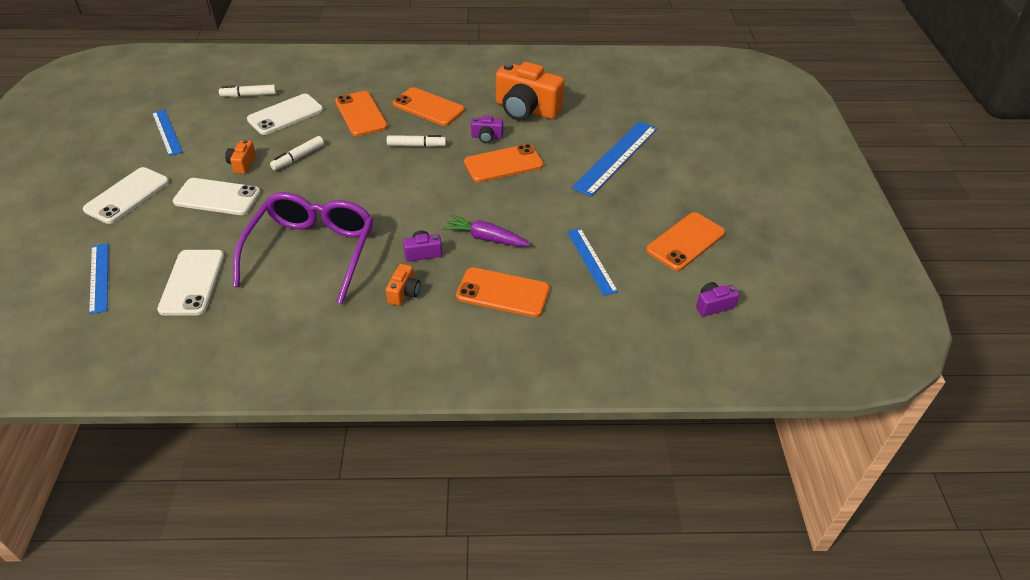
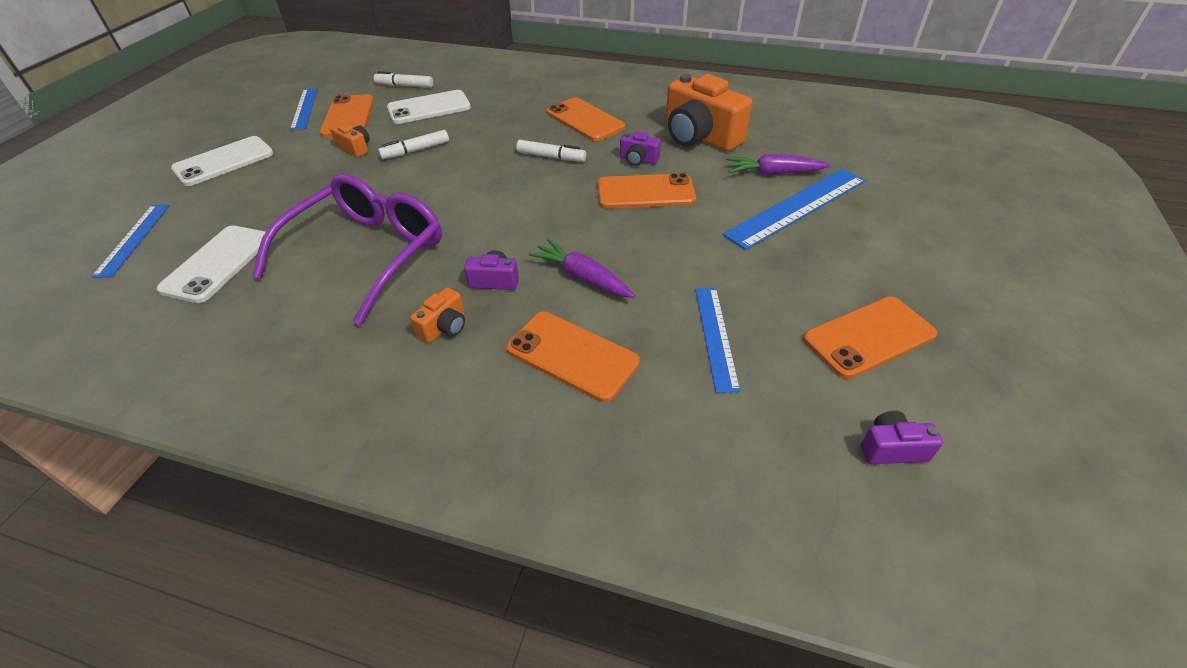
camera: 20 degrees right, 0 degrees up
white phone [173,178,261,215] -> none
orange camera [225,139,256,174] -> orange camera turned 105 degrees clockwise [330,123,370,157]
orange phone [335,91,388,136] -> orange phone moved to [320,94,374,137]
none -> purple carrot [726,154,831,175]

